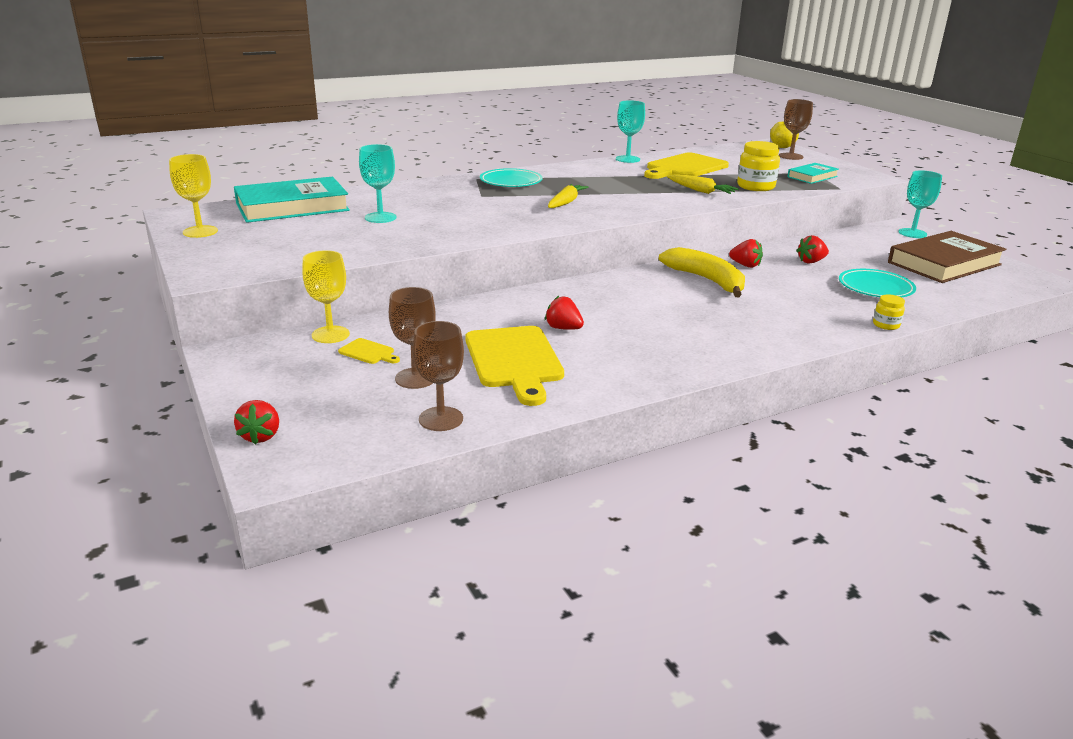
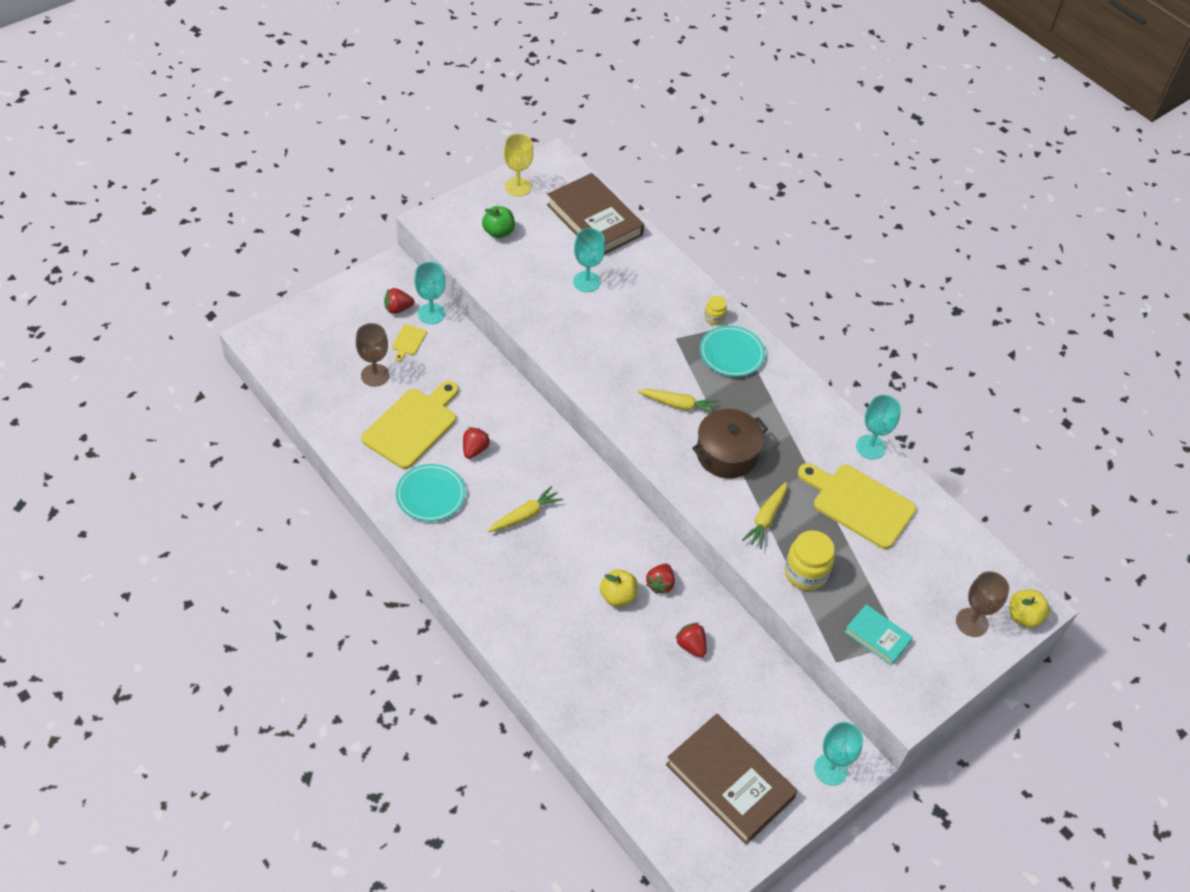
camera: 75 degrees right, 25 degrees up
turquoise book [234,177,350,223] -> brown book [547,173,644,255]
red strawberry [234,400,279,445] -> red strawberry moved to [384,288,414,314]
yellow goblet [302,250,350,343] -> turquoise goblet [414,262,445,324]
brown goblet [413,321,464,431] -> none
yellow cutting board [465,326,564,406] -> yellow cutting board turned 150 degrees clockwise [362,381,458,469]
yellow banana [659,247,745,297] -> none
turquoise plate [839,269,916,298] -> turquoise plate moved to [396,464,466,522]
yellow jar [873,294,905,330] -> yellow jar moved to [704,296,727,325]
none -> green apple [482,206,515,238]
none -> yellow carrot [488,486,563,532]
none -> yellow apple [600,569,638,607]
none -> brown pot [692,409,768,478]

